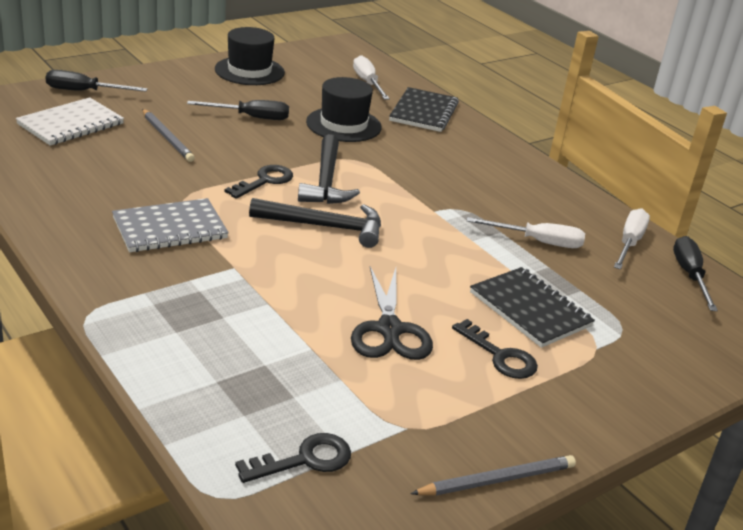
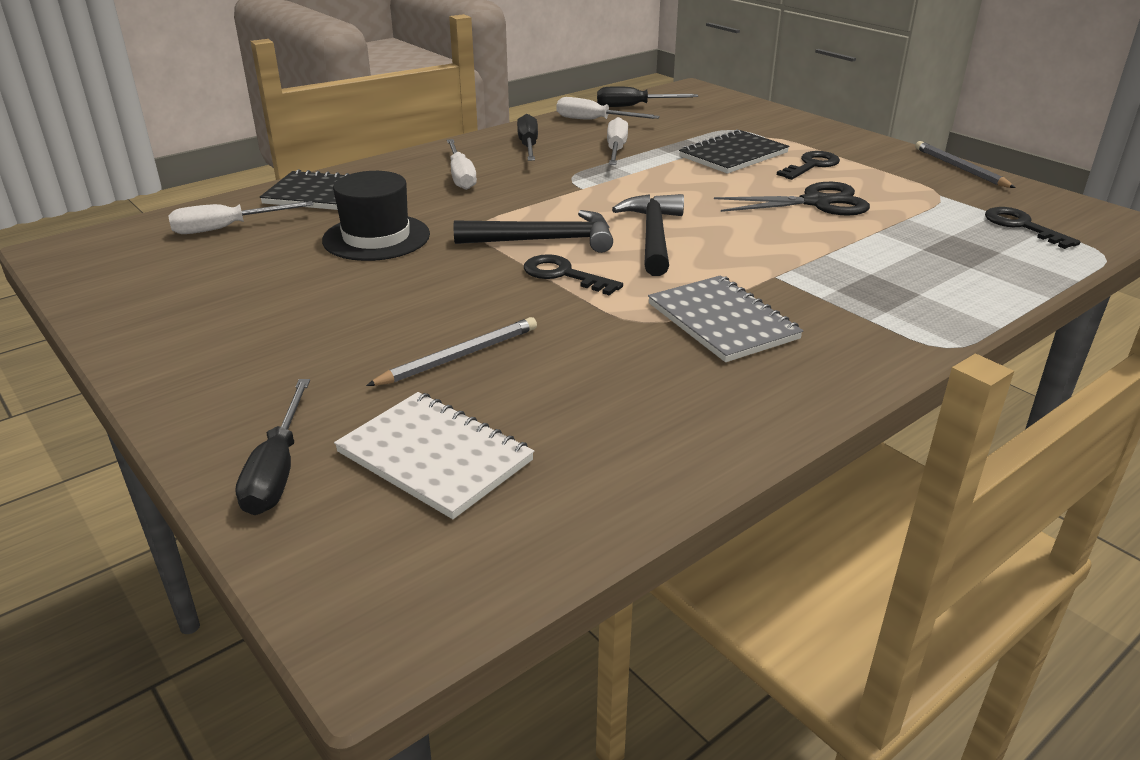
camera: 90 degrees left, 0 degrees up
black screwdriver [187,100,289,120] -> black screwdriver moved to [517,114,538,161]
black hat [215,27,285,85] -> none
none -> white screwdriver [447,139,477,190]

